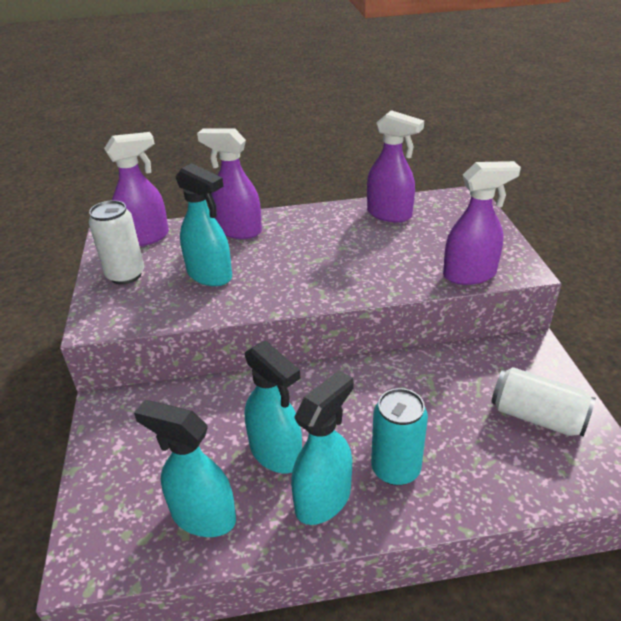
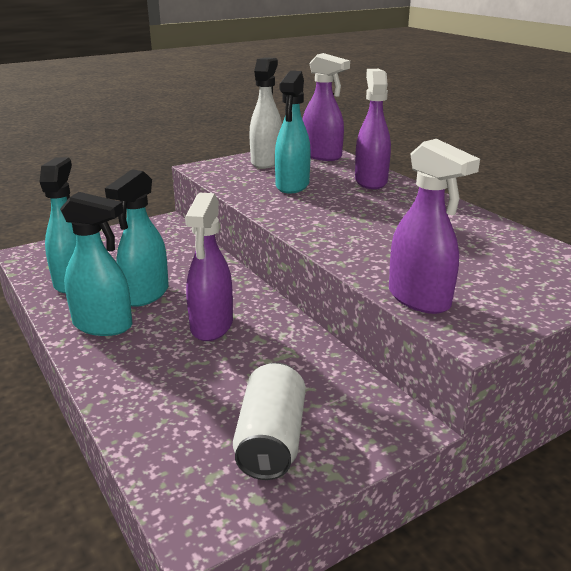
camera: 65 degrees right, 10 degrees down
white can [89,200,144,285] -> white spray bottle [249,57,282,169]
purple spray bottle [367,110,424,223] -> purple spray bottle moved to [185,193,233,341]
turquoise can [371,388,428,486] -> none

